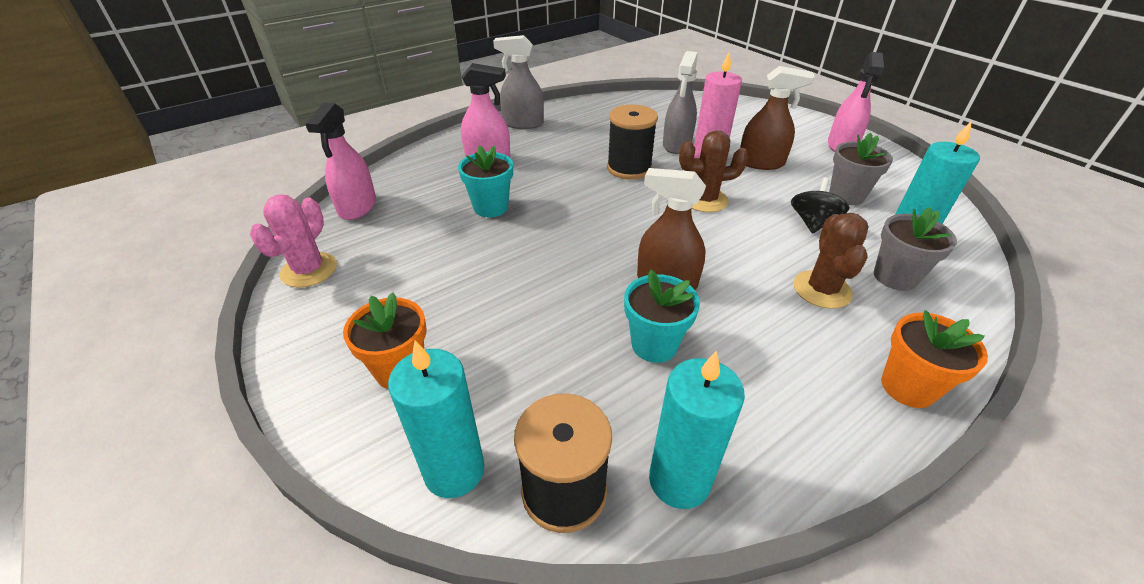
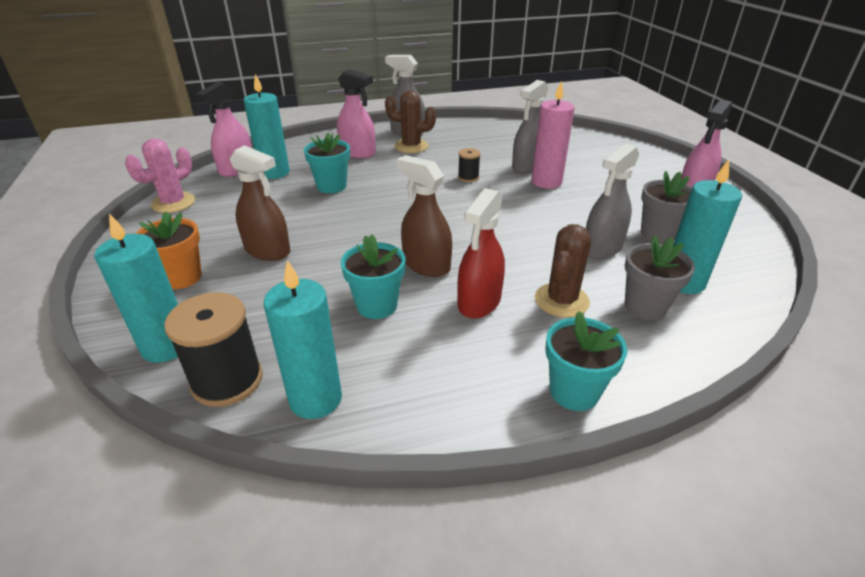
camera: 20 degrees right, 5 degrees down
black spool [607,105,658,179] -> black spool [458,148,481,182], size x0.52
brown cactus [679,130,749,212] -> brown cactus moved to [385,91,436,153]
brown spray bottle [740,66,815,170] -> brown spray bottle moved to [230,145,290,261]
black spinning top [791,178,850,234] -> grey spray bottle [586,144,639,259]
orange flower pot [881,310,988,408] -> turquoise flower pot [545,311,627,411]
none -> turquoise candle [244,74,290,179]
none -> red spray bottle [457,188,505,319]

